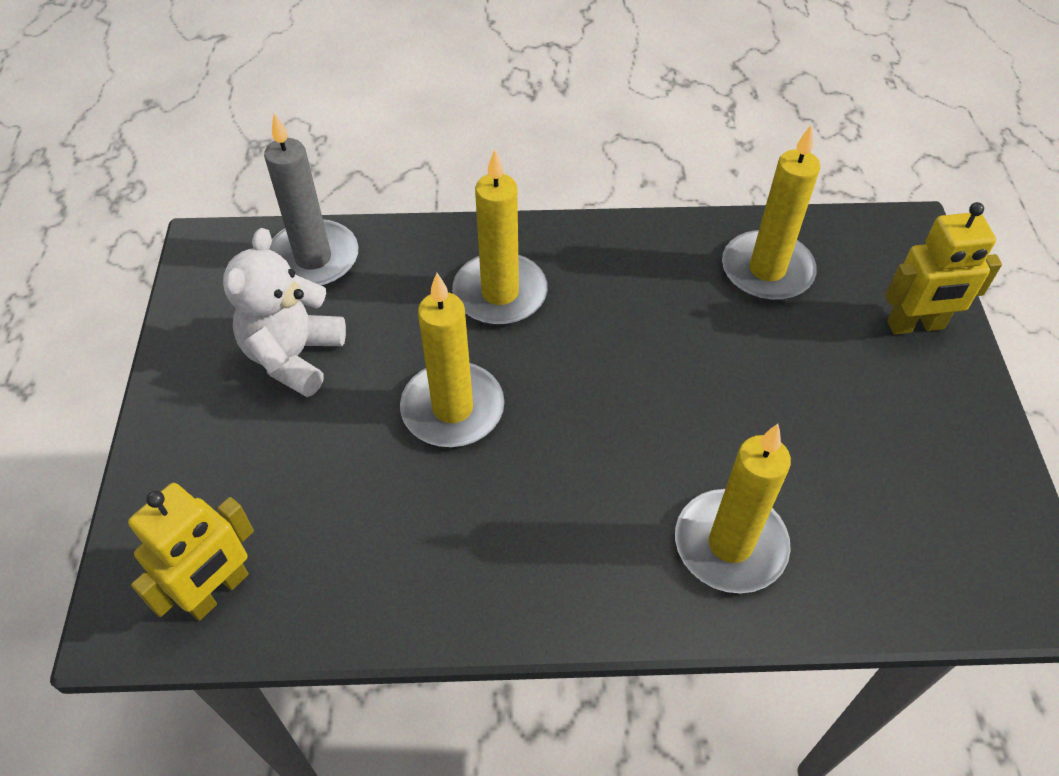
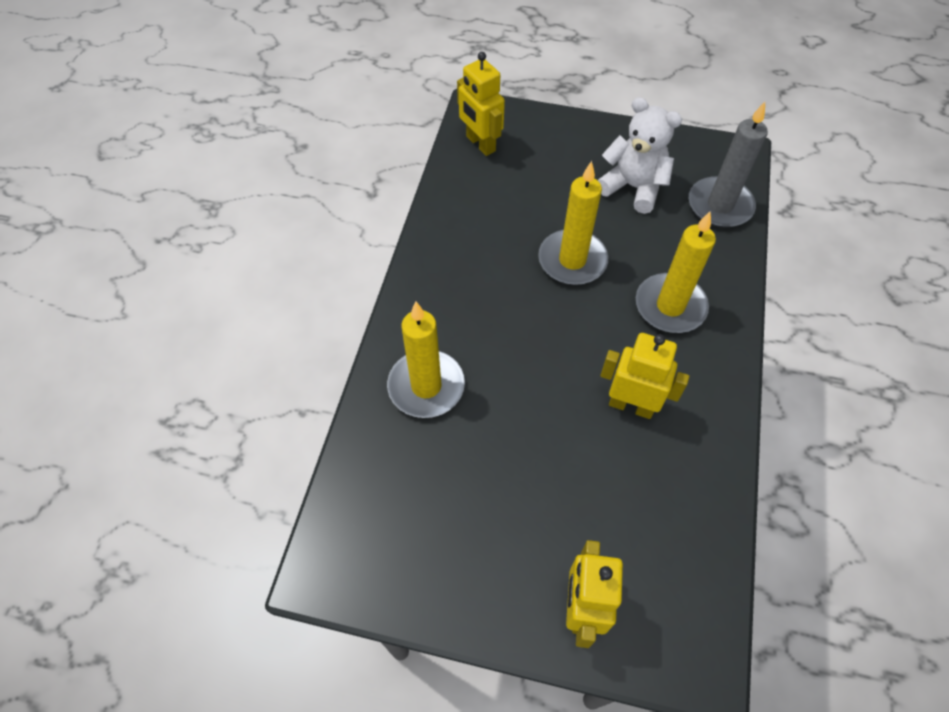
camera: 105 degrees right, 5 degrees up
yellow candle [722,125,820,301] -> none
none -> yellow robot [600,333,689,419]

